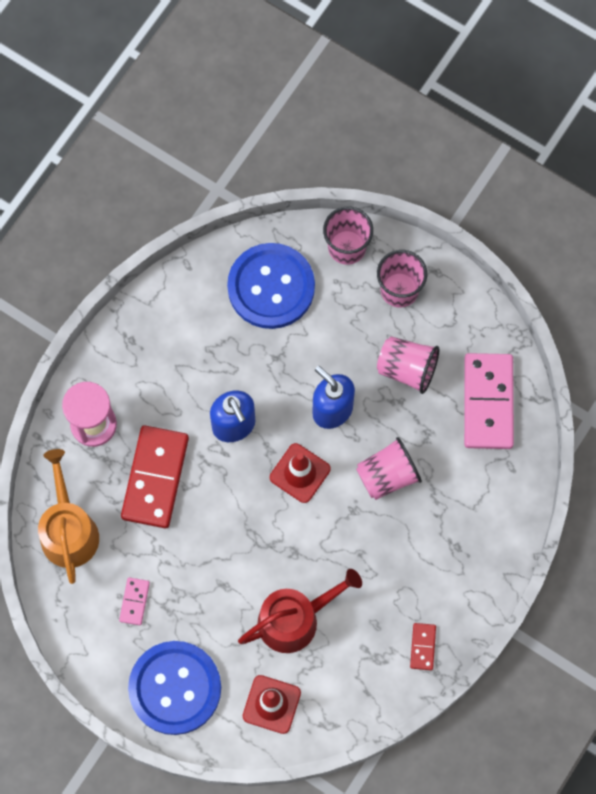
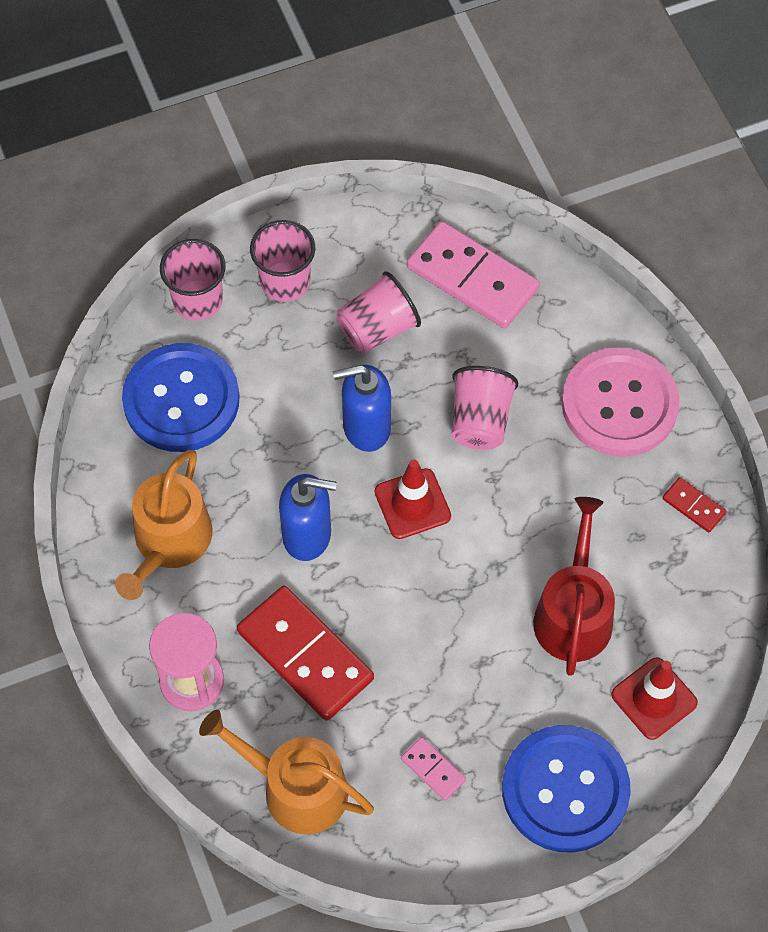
camera: 55 degrees left, 10 degrees down
none -> orange watering can [115,450,212,600]
none -> pink button [562,347,680,457]

